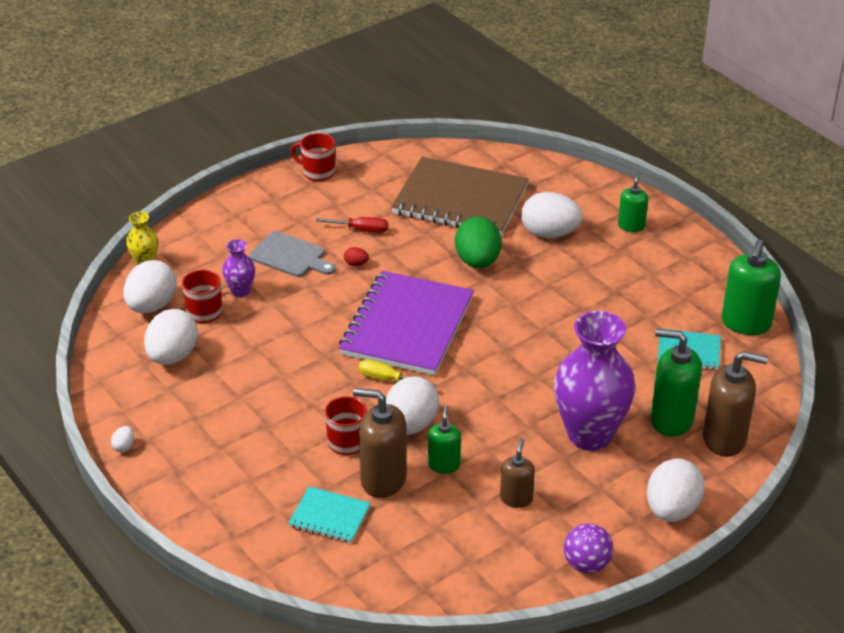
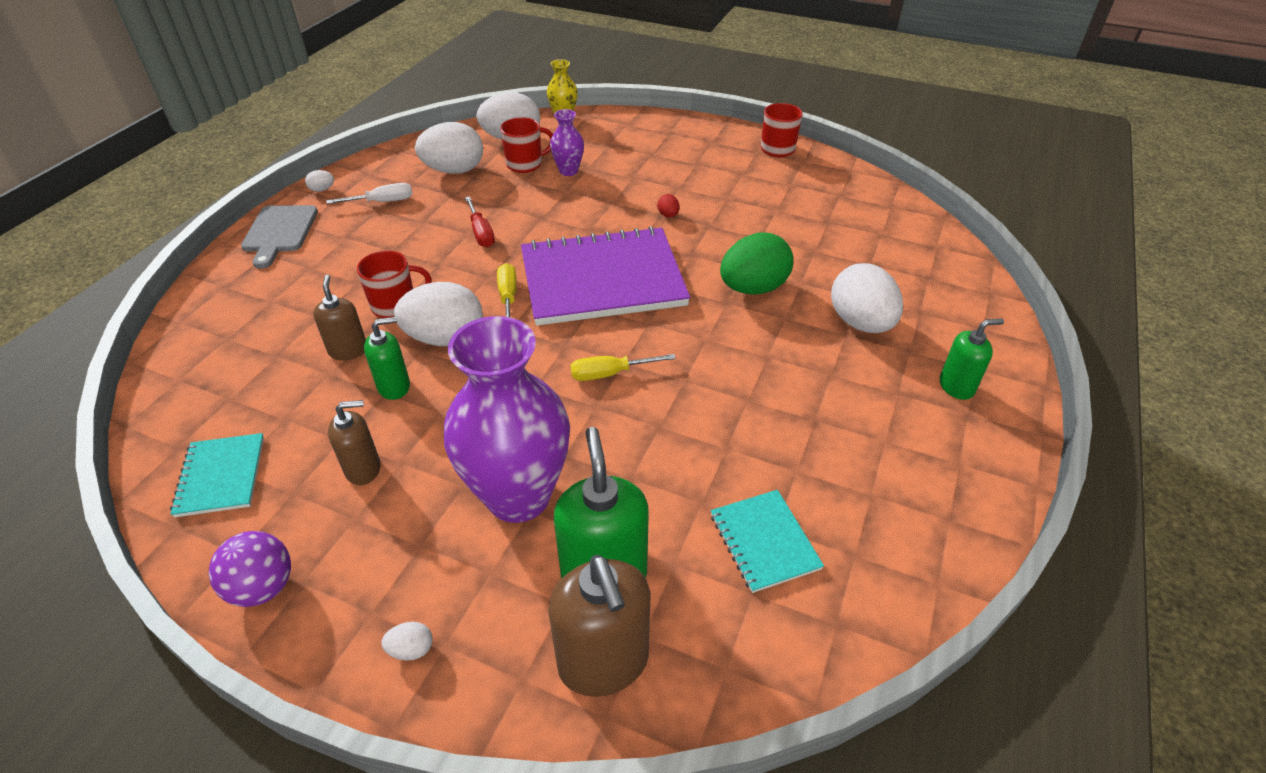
camera: 60 degrees right, 5 degrees up
grey cutting board [249,231,336,277] -> grey cutting board moved to [241,205,318,269]
turquoise notebook [288,486,371,543] -> turquoise notebook moved to [170,433,264,517]
red screwdriver [316,217,388,233] -> red screwdriver moved to [465,196,495,247]
brown soap dispenser [353,388,407,498] -> brown soap dispenser [313,275,366,361], size x0.59
brown notebook [391,157,529,236] -> none
white egg [647,458,705,522] -> white egg [381,622,433,660], size x0.41
green soap dispenser [722,240,781,335] -> none
none -> white screwdriver [326,183,413,204]
none -> yellow screwdriver [570,354,676,381]

